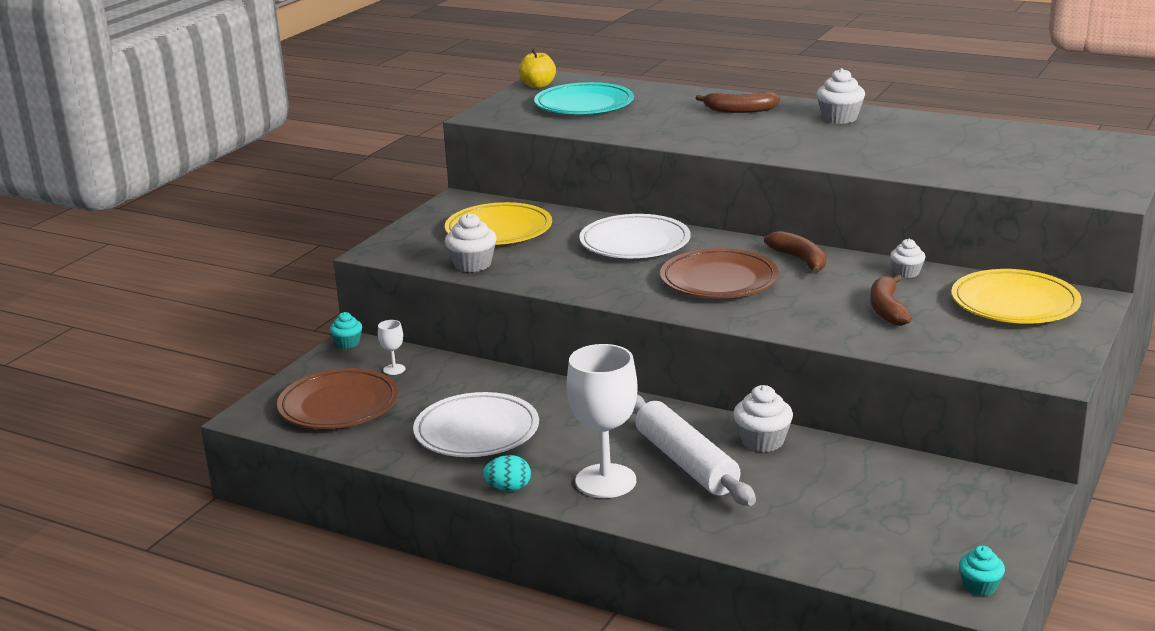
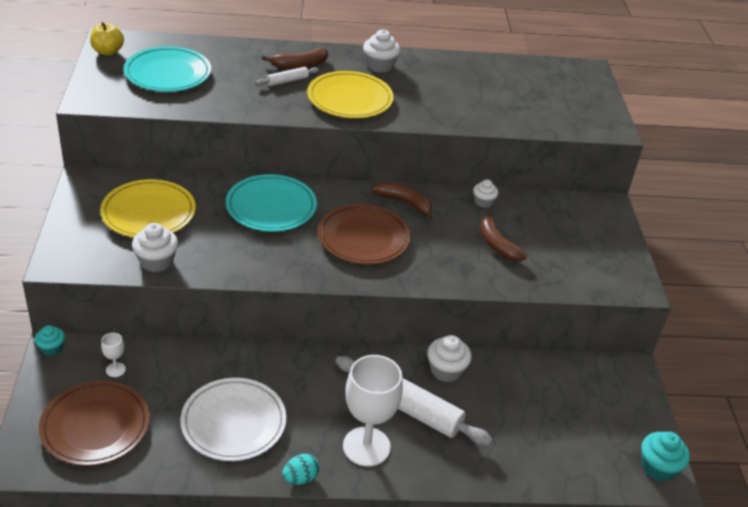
camera: 35 degrees left, 15 degrees up
white plate [579,214,690,258] -> turquoise plate [226,174,317,232]
yellow plate [951,269,1081,324] -> yellow plate moved to [307,71,394,118]
turquoise cupcake [959,546,1005,596] -> turquoise cupcake [641,432,690,482], size x1.57
none -> white rolling pin [255,67,319,86]

